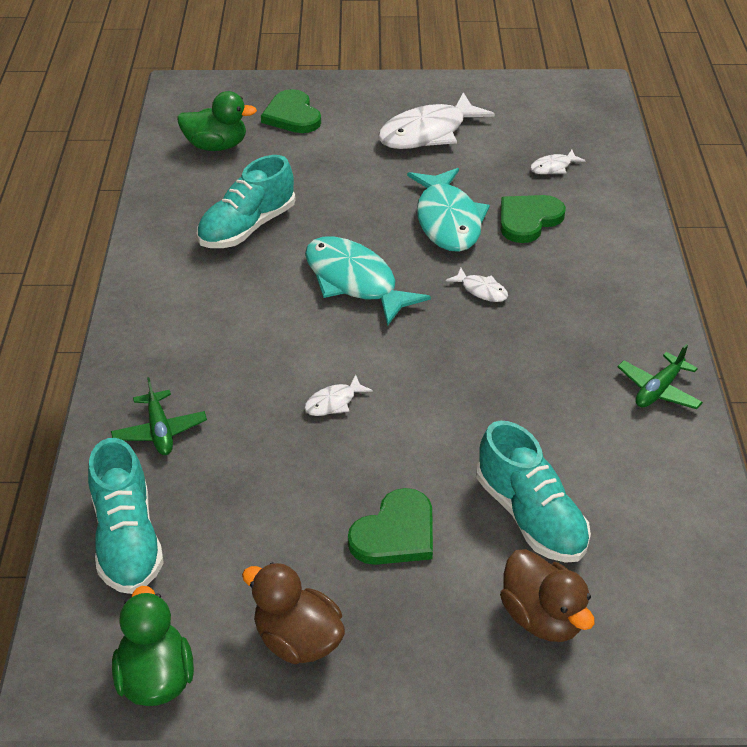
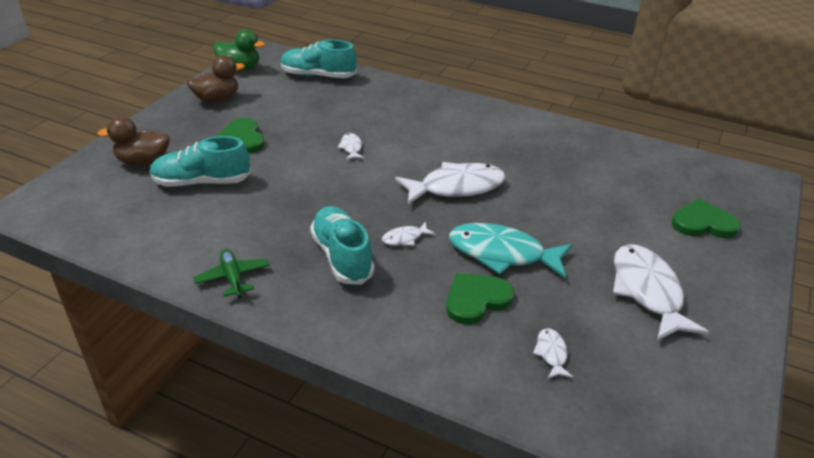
camera: 115 degrees right, 5 degrees down
green plane [111,377,207,455] -> none
green duck [177,91,257,151] -> none
turquoise shoe [197,155,296,248] -> turquoise shoe moved to [310,206,375,285]
turquoise fish [305,237,431,326] -> white fish [395,162,506,205]
green heart [501,195,566,243] -> green heart turned 105 degrees counterclockwise [446,273,514,324]

